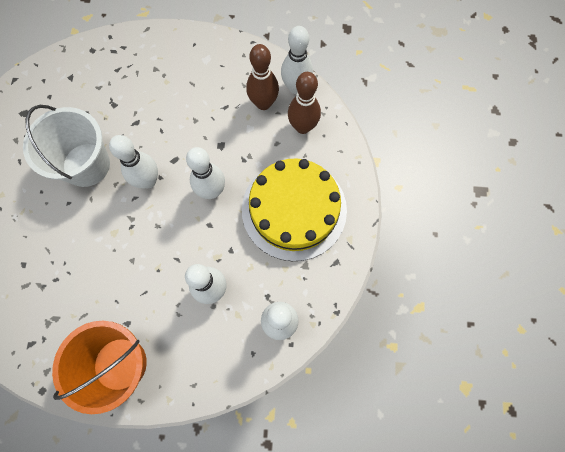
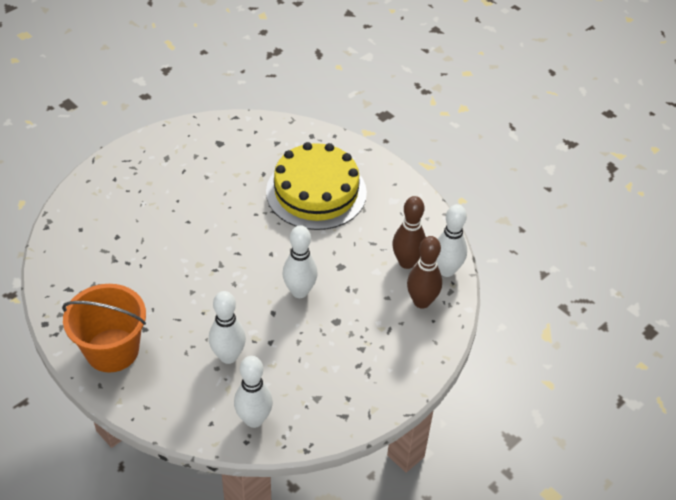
camera: 40 degrees right, 25 degrees down
white bucket [23,105,110,187] -> none
white bowling pin [109,135,158,188] -> none
yellow cake [242,158,347,261] -> yellow cake moved to [266,142,367,230]

